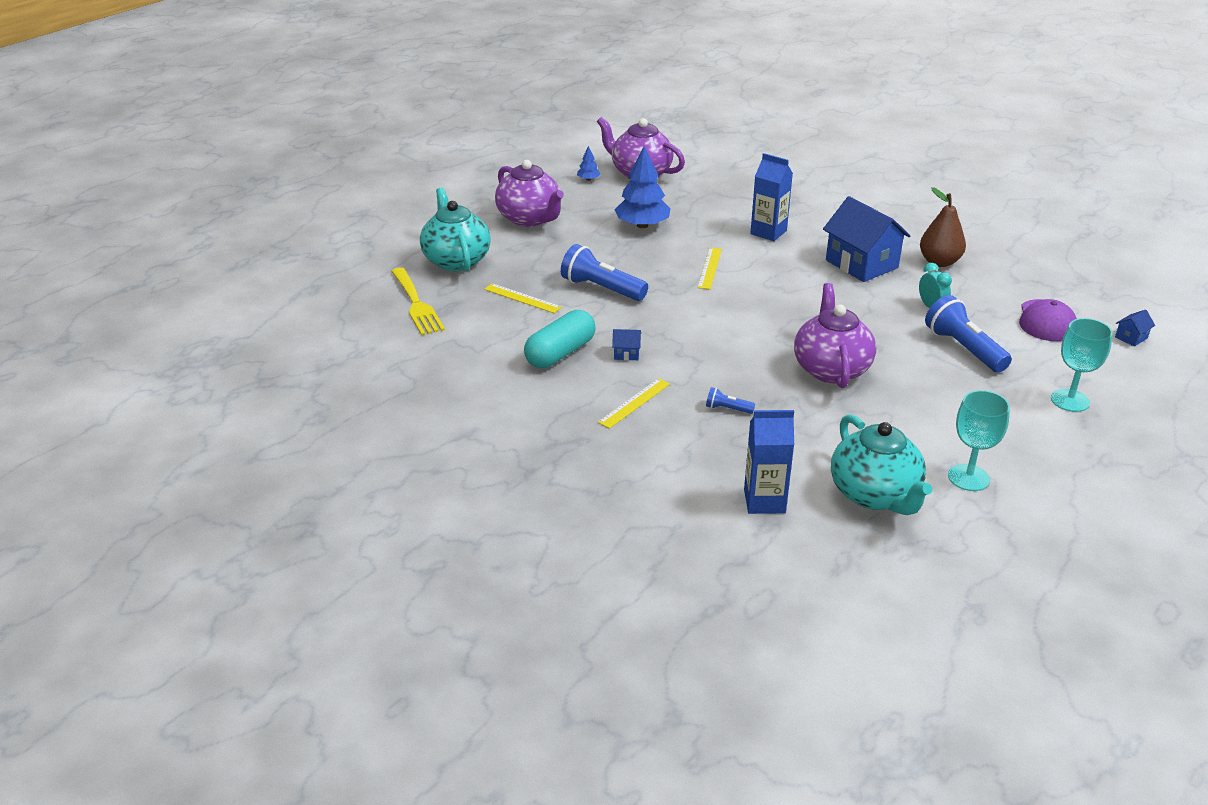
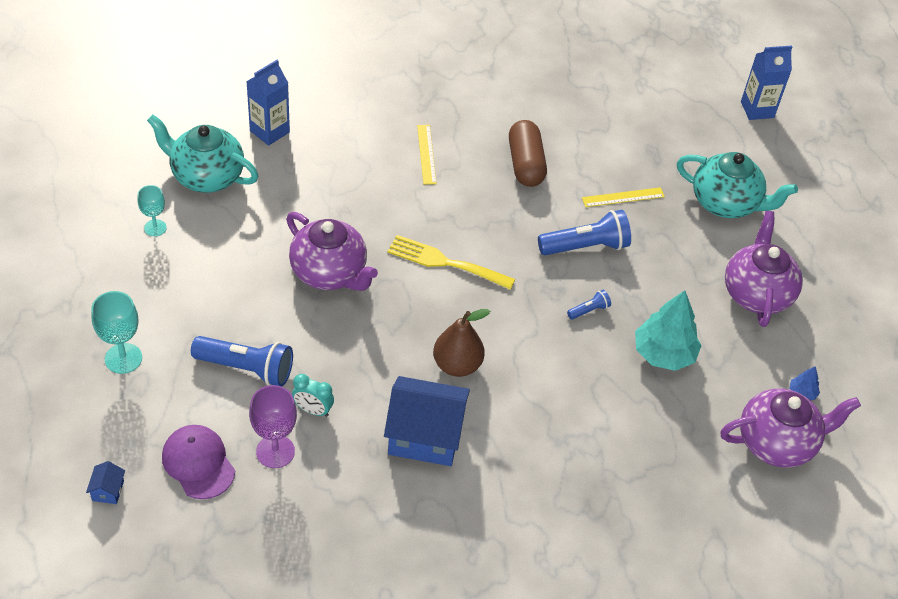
camera: 130 degrees right, 15 degrees up
yellow fork [391,267,445,335] -> yellow fork moved to [387,235,515,290]
purple teapot [495,160,564,227] -> purple teapot turned 90 degrees clockwise [725,211,803,327]
turquoise capsule [524,310,596,368] -> brown capsule [509,120,547,187]
blue house [612,329,641,360] -> none
blue tree [615,146,670,228] -> turquoise tree [635,291,702,371]
yellow ruler [697,247,722,290] -> none
blue flashlight [706,387,755,414] -> blue flashlight moved to [567,290,611,320]
blue carton [750,153,793,241] -> blue carton moved to [741,46,793,120]
brown pear [920,187,966,267] -> brown pear moved to [433,309,490,377]
turquoise goblet [948,390,1010,491] -> turquoise goblet [137,185,167,236], size x0.65
none -> purple goblet [249,385,297,468]

